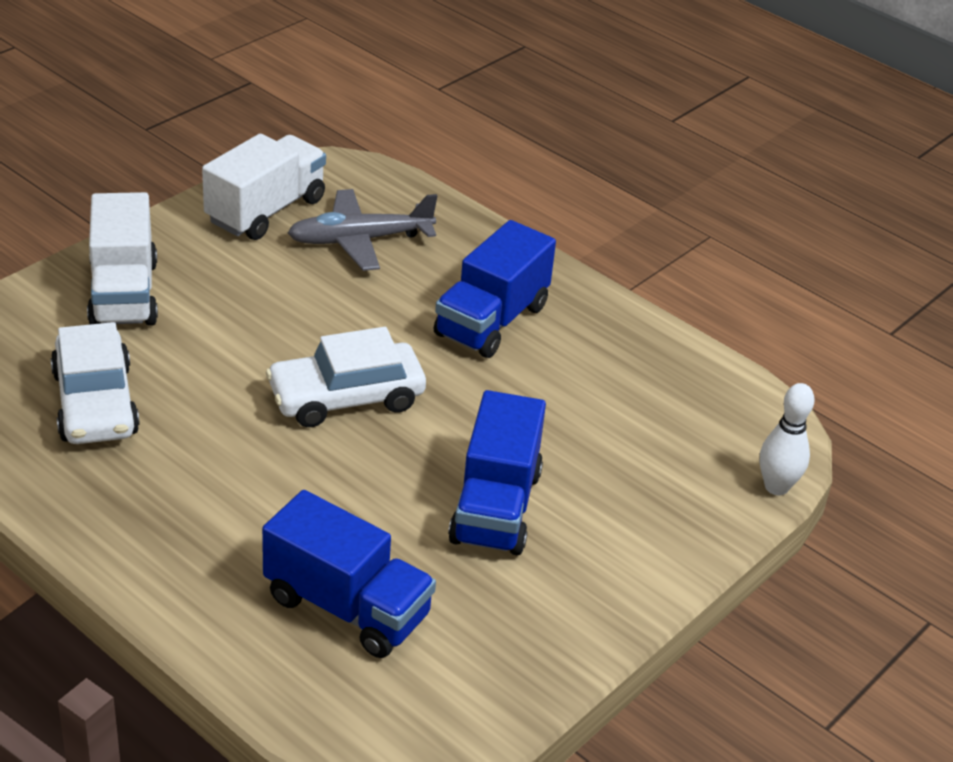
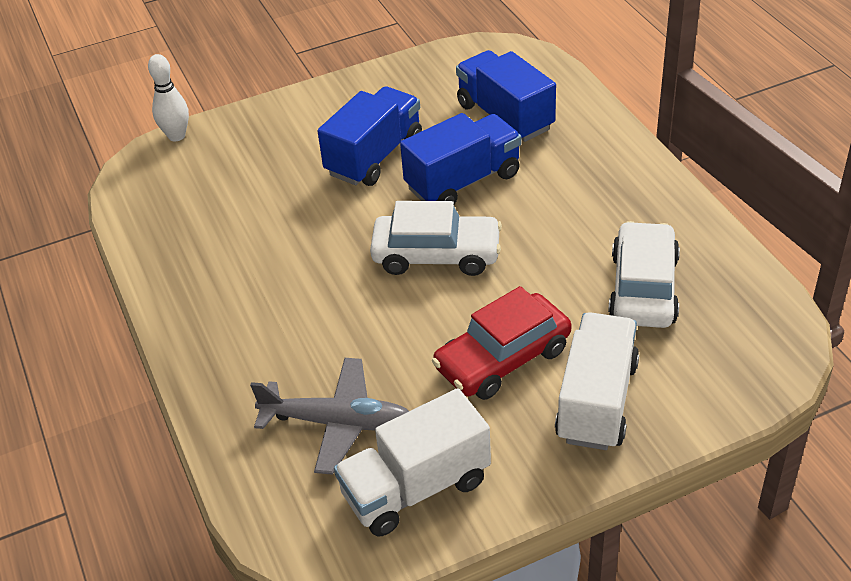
camera: 150 degrees left, 5 degrees up
blue truck [434,220,556,358] -> blue truck moved to [400,113,521,204]
none -> red car [432,286,572,400]

